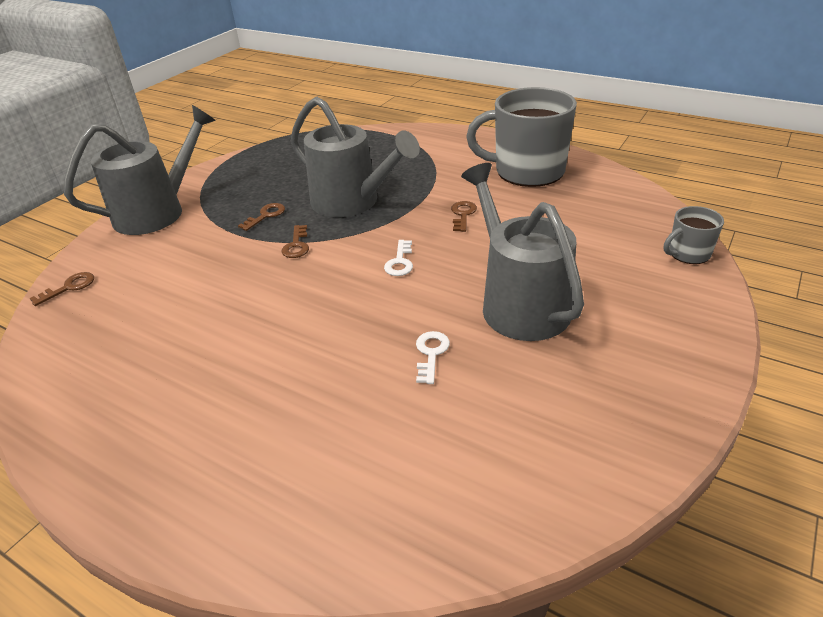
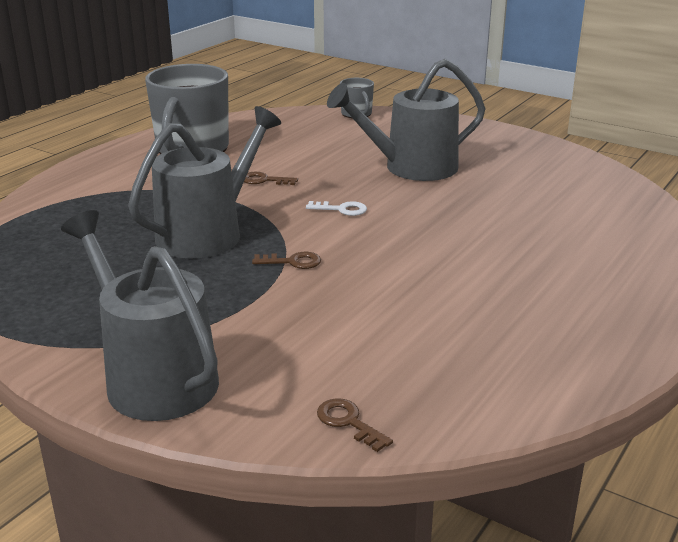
camera: 90 degrees left, 10 degrees down
brown key [238,203,285,231] -> none
white key [416,331,450,384] -> none

